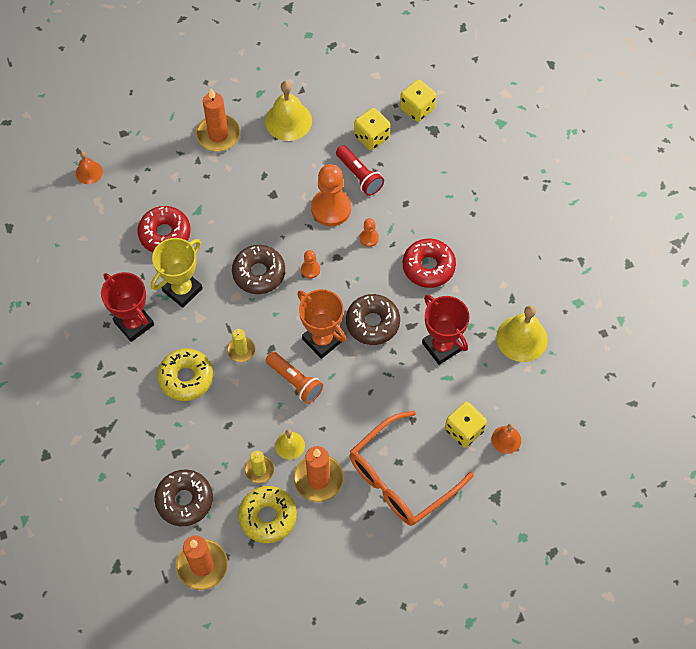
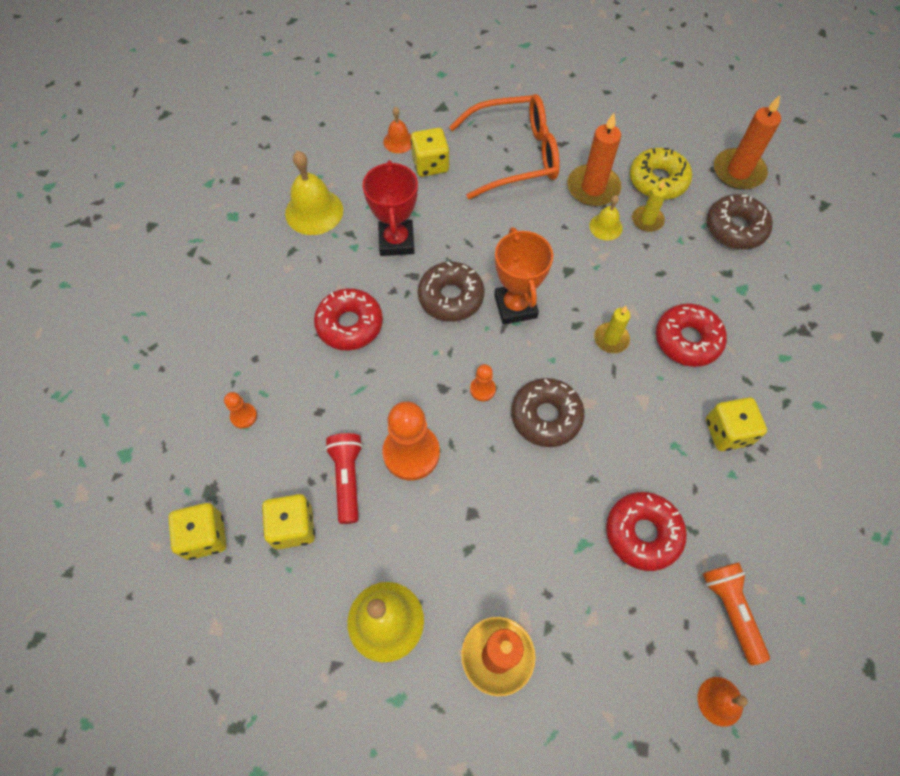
camera: 150 degrees left, 0 degrees up
red trophy [101,272,154,342] -> yellow dice [706,397,767,451]
yellow trophy [151,238,203,308] -> none
yellow donut [157,348,213,401] -> red donut [656,303,727,367]
orange flashlight [266,352,323,404] -> orange flashlight moved to [703,562,770,665]
orange pawn [360,218,379,247] -> orange pawn moved to [224,392,257,429]

